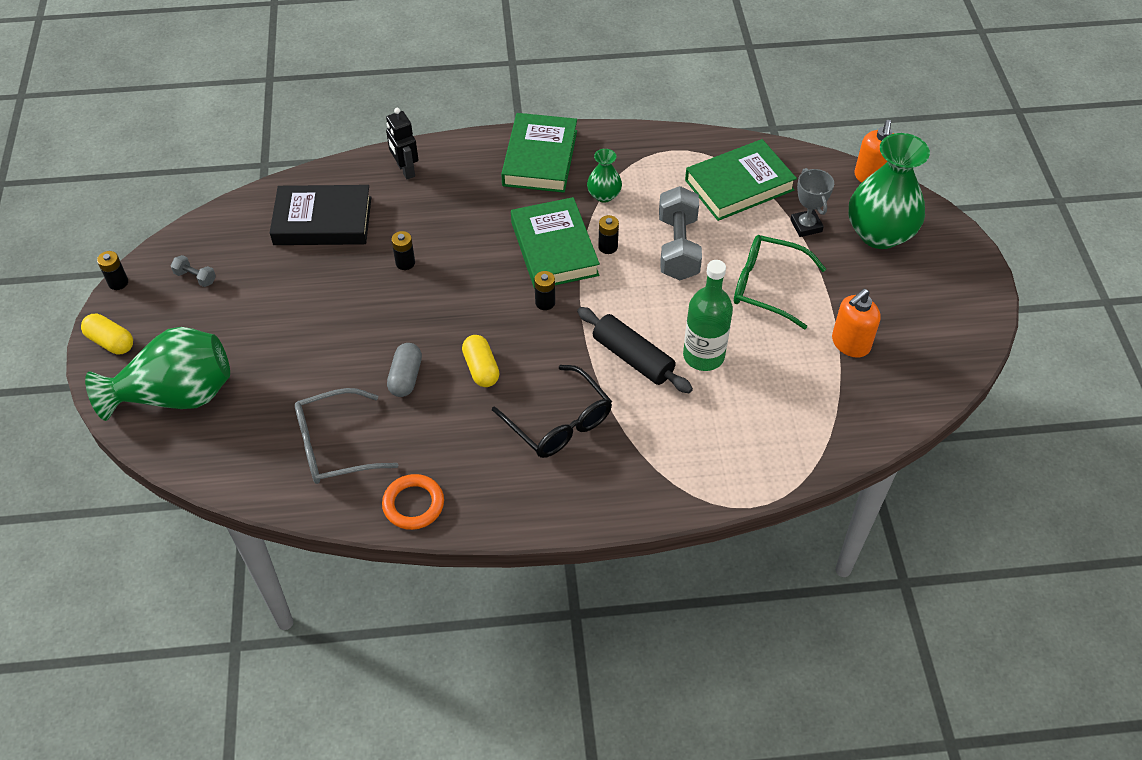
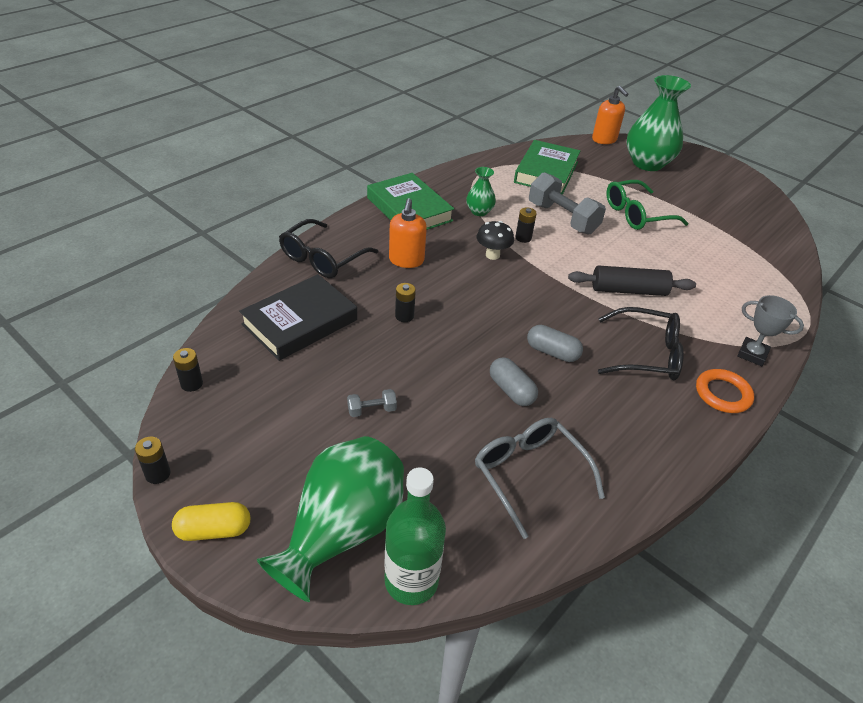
camera: 45 degrees left, 10 degrees down
grey dumbbell [171,255,216,287] -> grey dumbbell moved to [347,389,397,417]
grey glasses [295,388,399,484] -> grey glasses turned 120 degrees clockwise [475,418,605,539]
orange ring [382,474,444,530] -> orange ring moved to [696,369,754,413]
black robot [386,108,418,179] -> black glasses [279,219,378,278]
yellow capsule [462,335,499,387] -> grey capsule [527,325,583,362]
green book [511,197,600,289] -> black mushroom [477,221,514,260]
black battery [534,271,555,310] -> black battery moved to [173,348,203,392]
green bottle [683,260,733,371] -> green bottle moved to [384,468,446,605]
grey trophy [790,168,834,237] -> grey trophy moved to [737,295,804,366]
orange soap dispenser [832,289,881,358] -> orange soap dispenser moved to [389,198,427,268]

